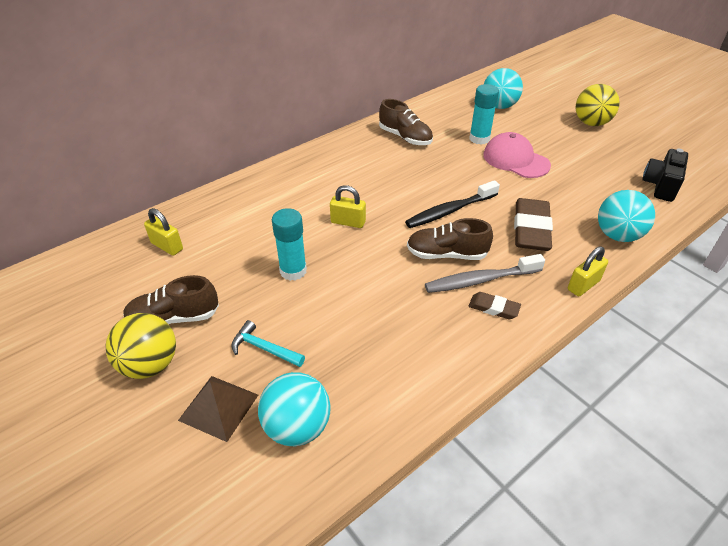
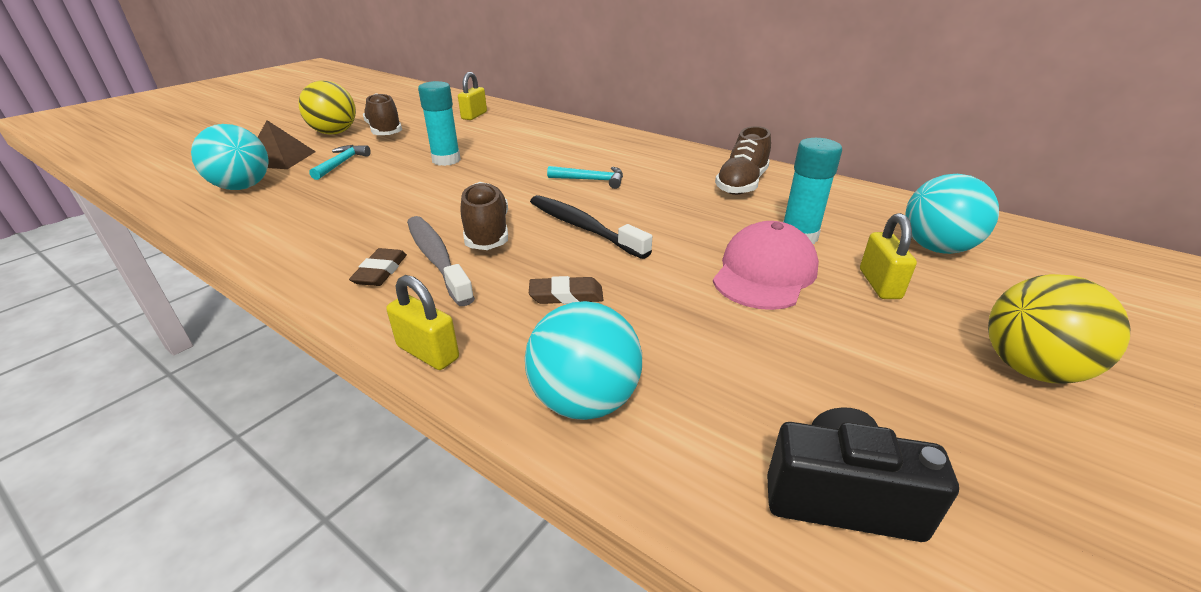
camera: 75 degrees right, 10 degrees down
yellow padlock [330,185,366,228] -> yellow padlock moved to [860,213,917,299]
brown eraser [514,198,553,251] -> brown eraser [529,276,603,304], size x0.51
none -> turquoise hammer [547,166,623,189]

